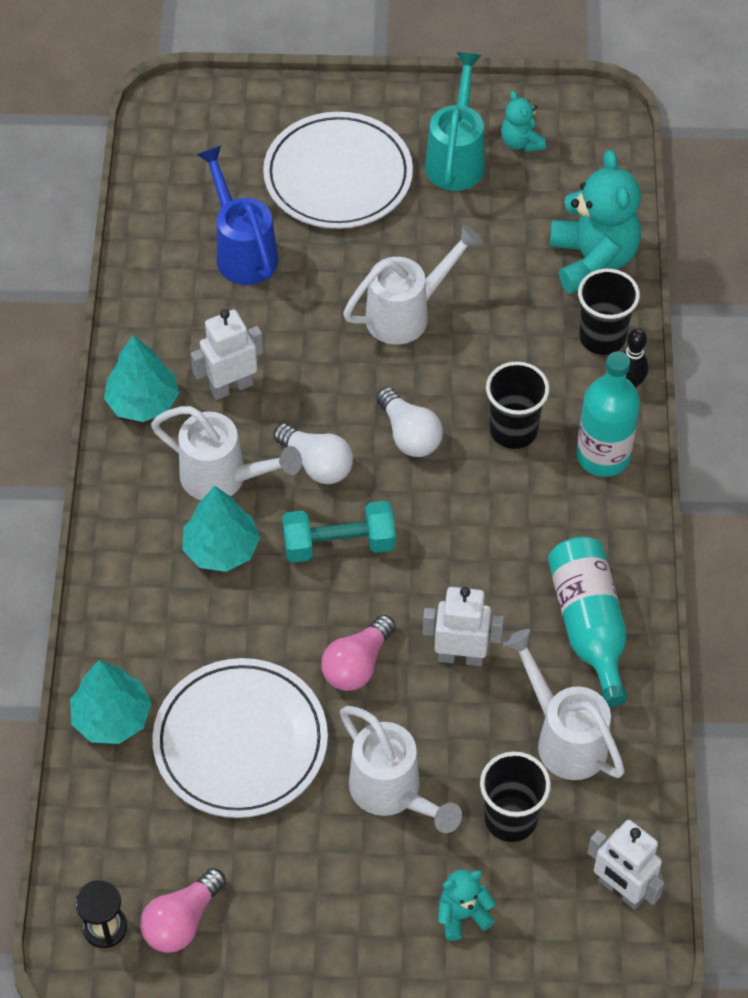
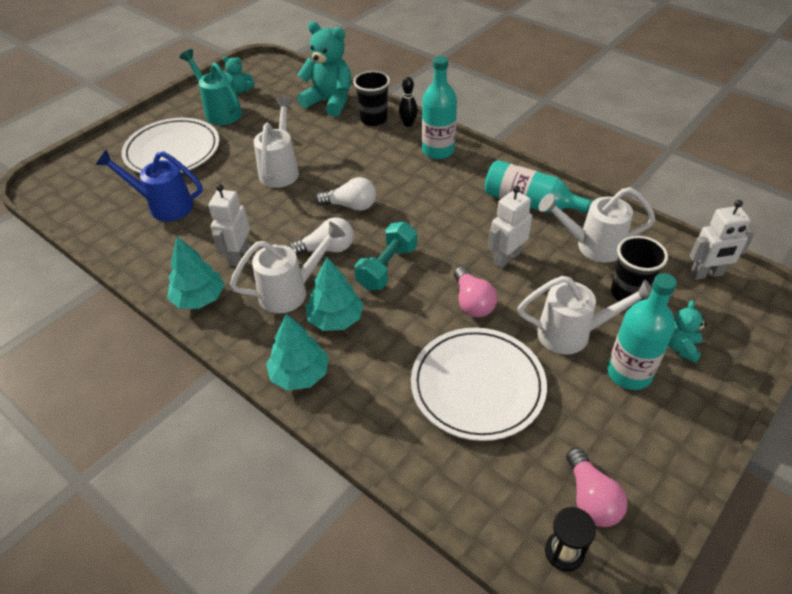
camera: 50 degrees left, 10 degrees down
turquoise tree [70,660,152,744] -> turquoise tree moved to [266,314,328,391]
black cup [486,361,550,449] -> none
none -> turquoise bottle [607,273,677,390]

